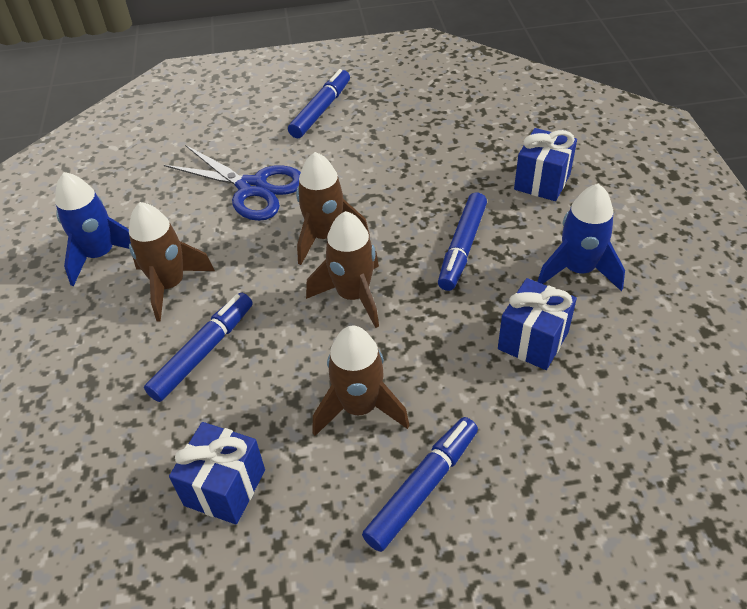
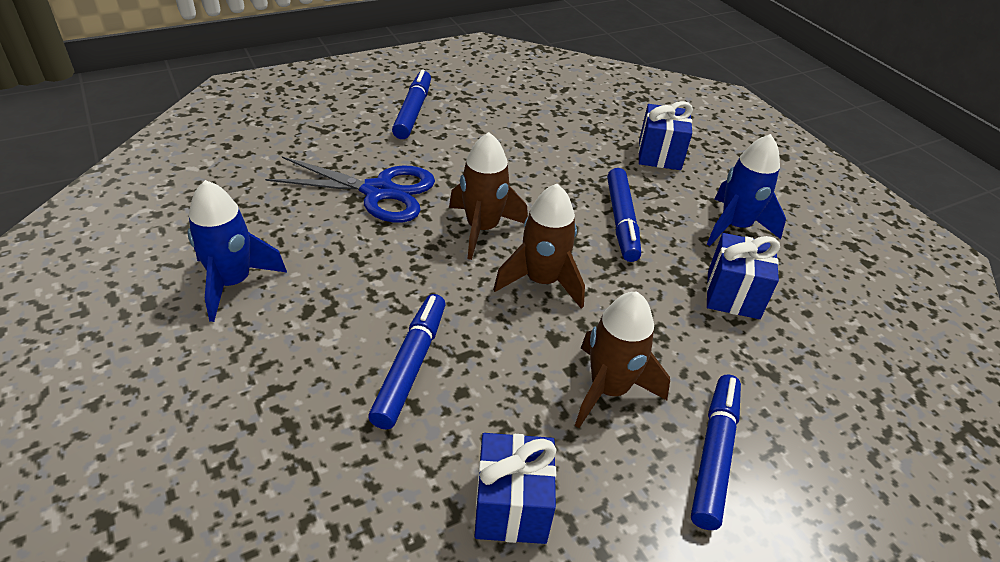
camera: 25 degrees left, 5 degrees down
brown rocket [129,202,215,322] -> none

